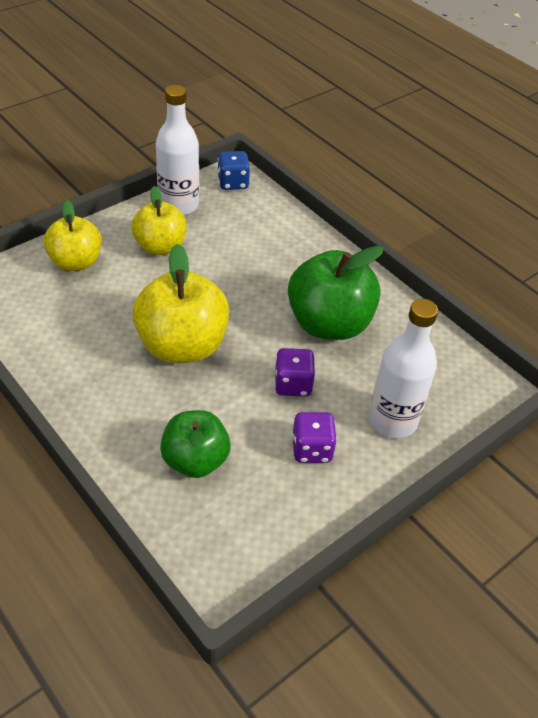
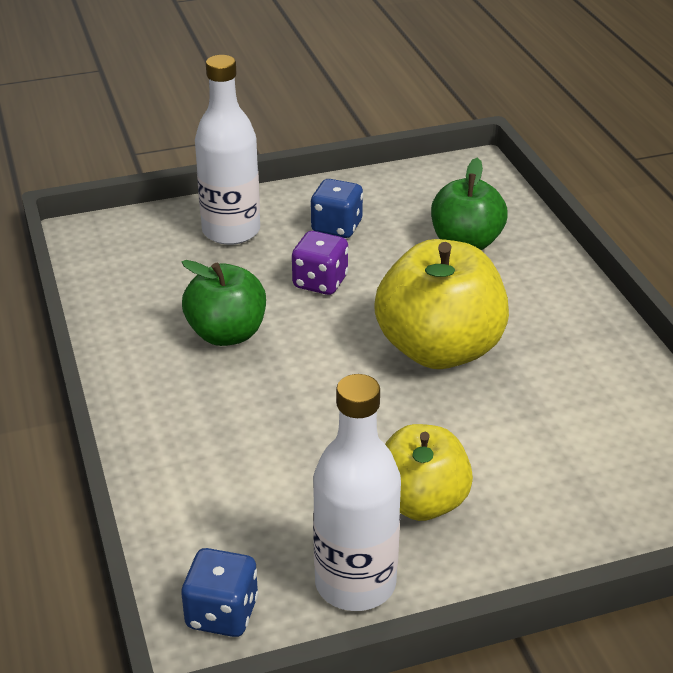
camera: 155 degrees left, 10 degrees down
yellow apple [44,200,102,271] -> none
green apple [288,246,384,340] -> green apple [182,260,266,346], size x0.65
purple dice [292,412,337,463] -> blue dice [310,179,363,238]

